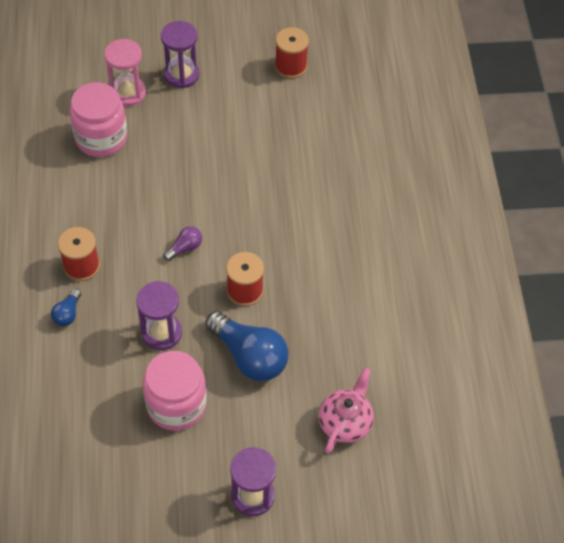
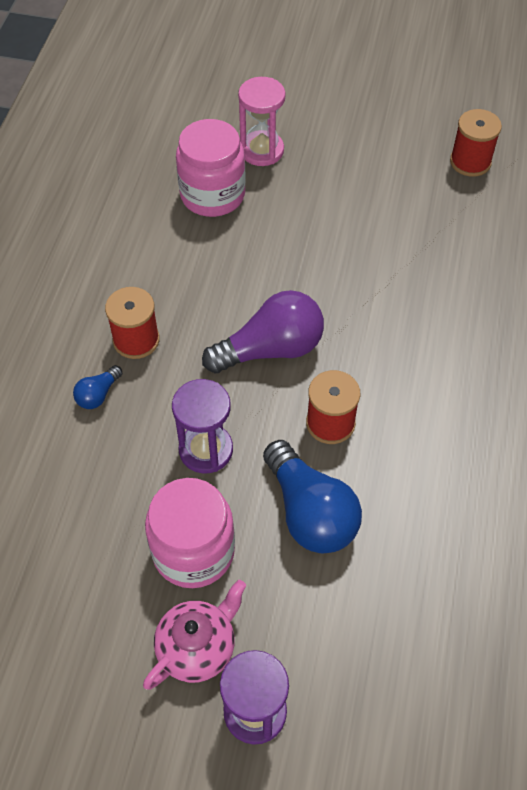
camera: 20 degrees right, 0 degrees up
purple hourglass [161,21,199,88] -> none
purple light bulb [163,226,202,261] -> purple light bulb [202,290,324,373], size x2.14
pink teapot [319,368,374,454] -> pink teapot moved to [143,580,246,690]

